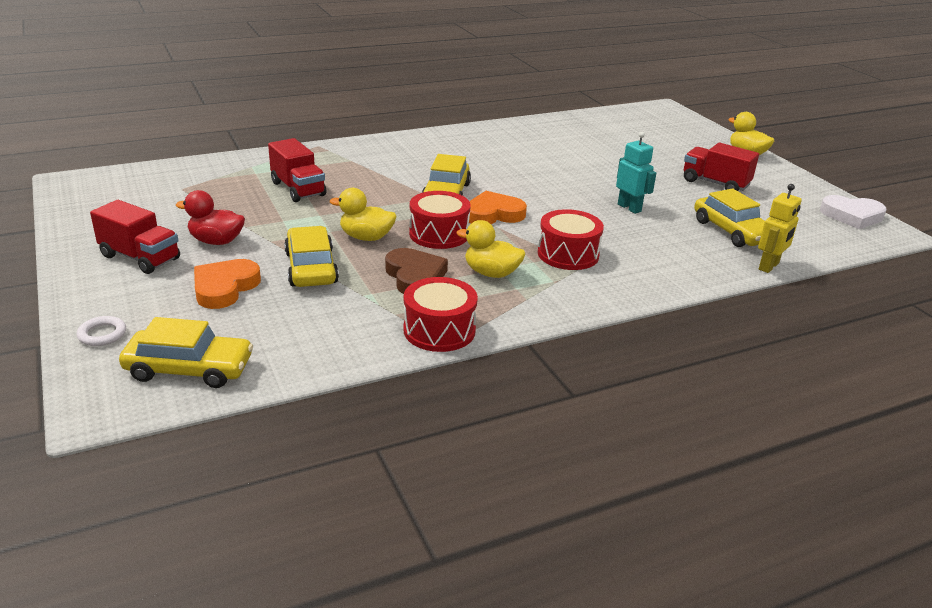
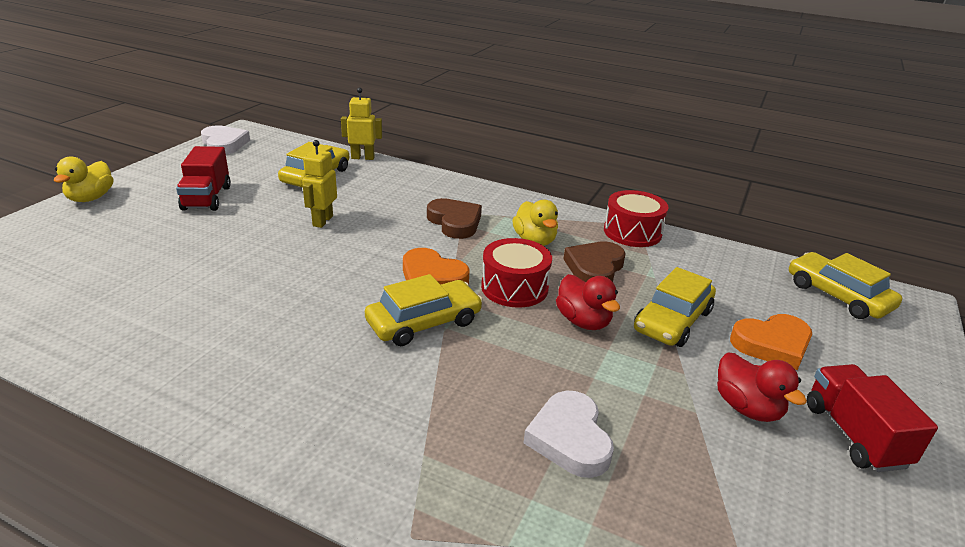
camera: 130 degrees left, 0 degrees up
white ring [77,316,126,346] -> none
red truck [268,138,326,202] -> white heart [524,391,614,478]
yellow duck [330,188,396,241] -> red duck [556,274,620,330]
red drum [538,209,604,270] -> brown heart [427,198,482,239]
turquoise robot [616,132,656,214] -> yellow robot [302,140,337,228]

